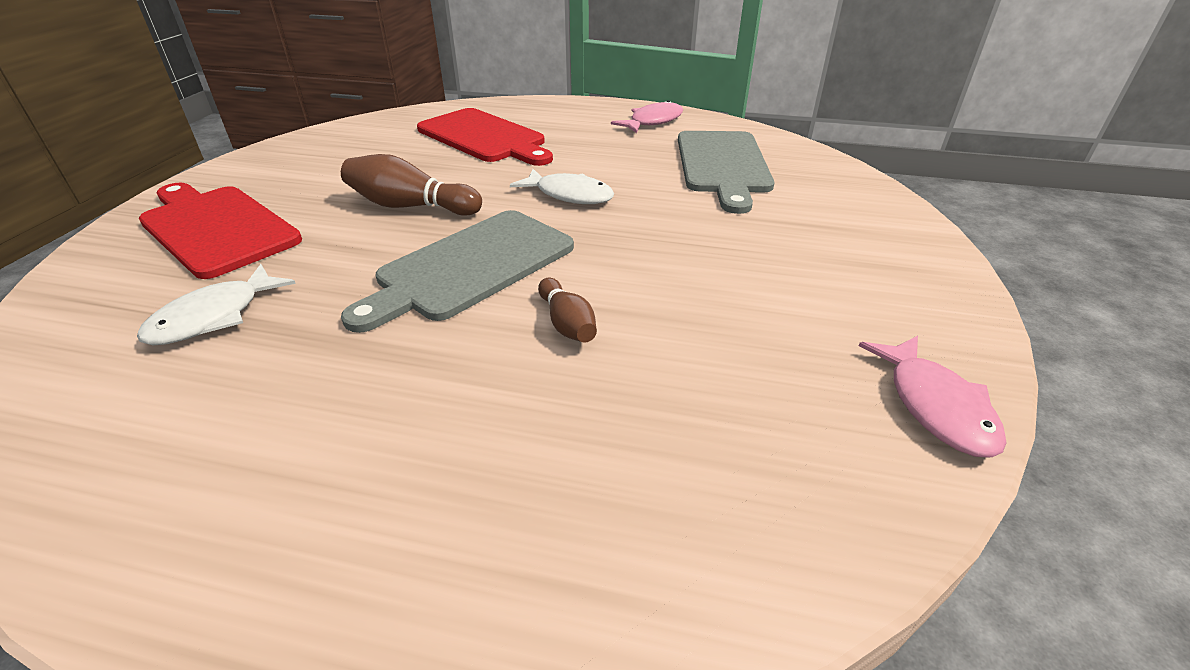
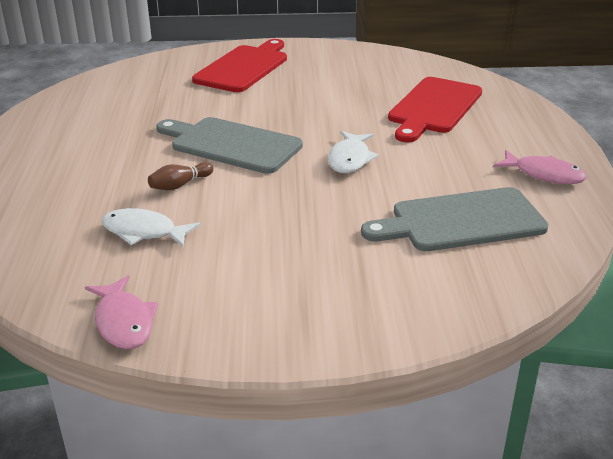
camera: 75 degrees right, 5 degrees down
white fish [137,264,296,345] -> white fish moved to [102,208,201,247]
brown bowling pin [341,154,482,216] -> none
pink fish [859,336,1007,458] -> pink fish turned 90 degrees counterclockwise [85,275,158,349]

